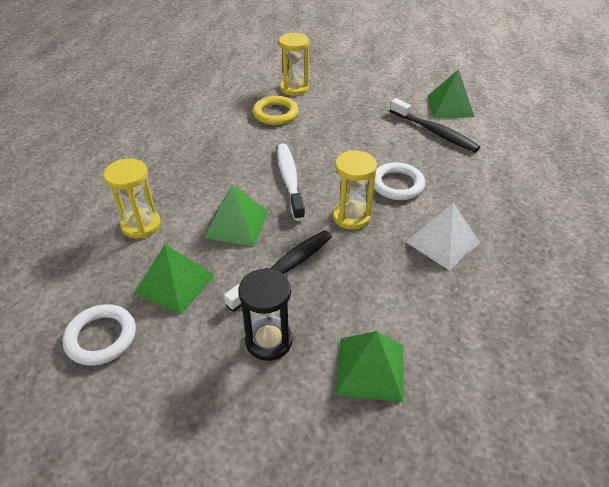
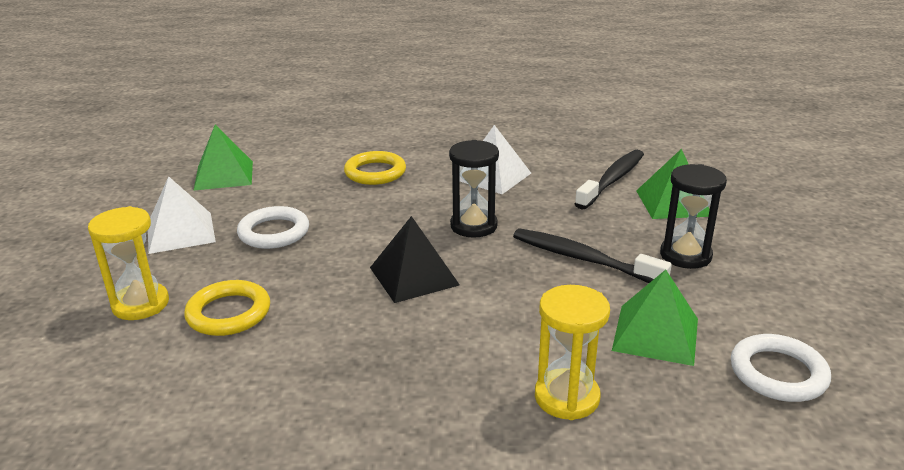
camera: 100 degrees left, 15 degrees down
green pyramid [204,185,268,246] -> none
white toothbrush [277,143,305,221] -> black pyramid [370,216,460,303]
yellow hourglass [333,150,377,230] -> black hourglass [449,140,499,238]
white ring [374,162,425,200] -> white ring moved to [237,206,309,249]
black toothbrush [390,98,480,152] -> black toothbrush moved to [575,150,644,209]
none -> white pyramid [148,176,216,254]
none -> yellow ring [344,151,406,185]

